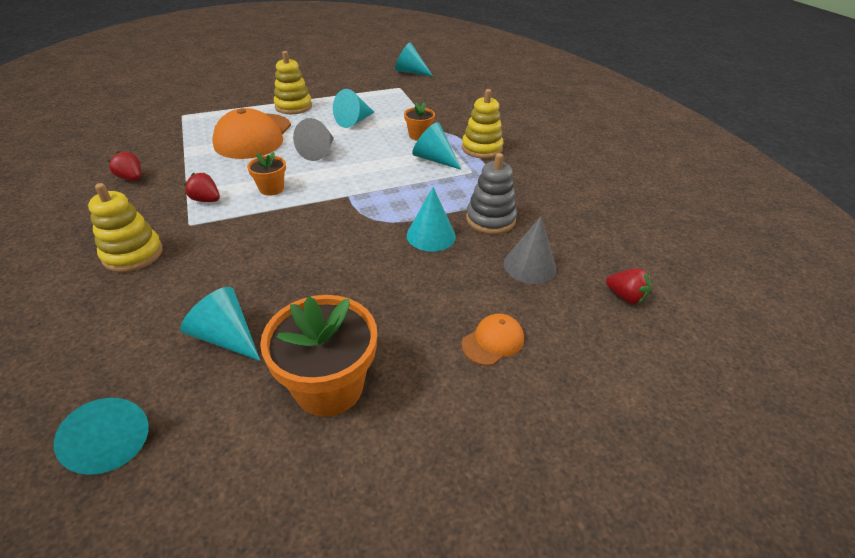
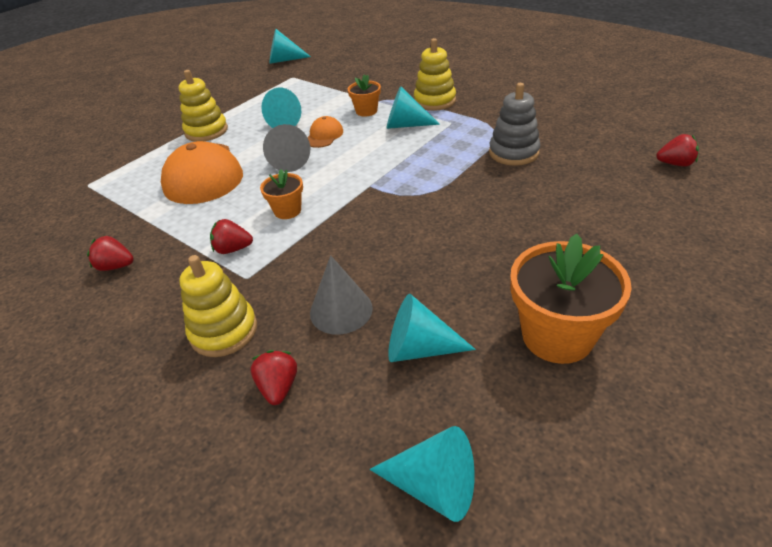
camera: 25 degrees left, 0 degrees up
turquoise cone [407,187,456,252] -> none
orange cap [462,314,524,366] -> orange cap moved to [307,116,343,148]
grey cone [504,216,556,284] -> grey cone moved to [310,255,373,335]
none -> red strawberry [251,350,297,405]

